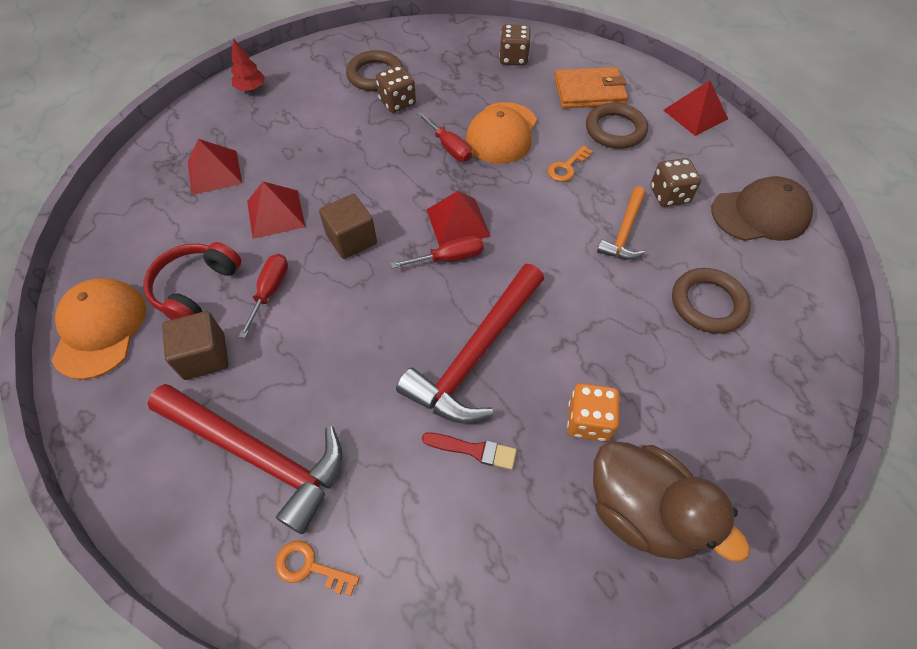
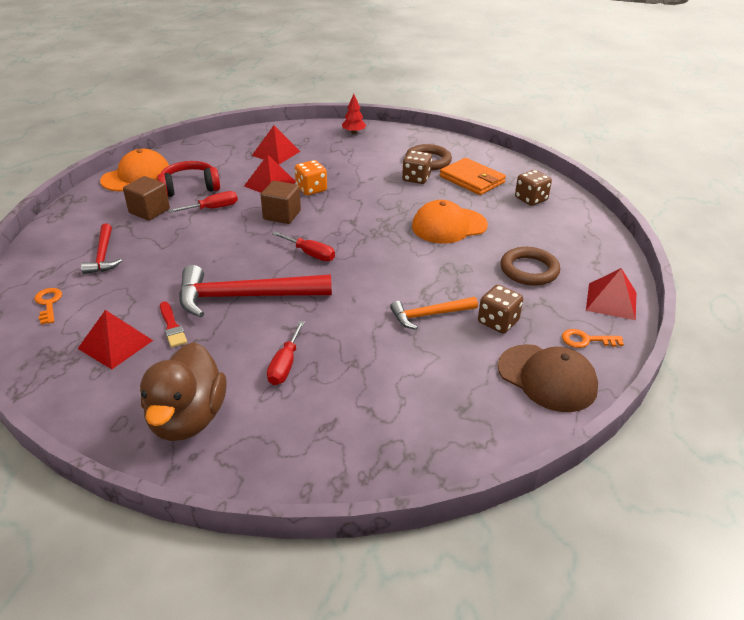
camera: 50 degrees right, 20 degrees down
red hammer [147,384,342,534] -> red hammer [81,223,122,274], size x0.55
red screwdriver [417,112,472,162] -> red screwdriver moved to [267,321,305,385]
red pyramid [427,191,491,247] -> red pyramid moved to [78,310,153,369]
orange key [548,145,593,182] -> orange key moved to [562,329,624,348]
orange wallet [554,67,628,108] -> orange wallet moved to [440,158,506,195]
orange dice [567,383,620,442] -> orange dice moved to [295,160,327,195]
brown ring [672,268,751,334] -> none

